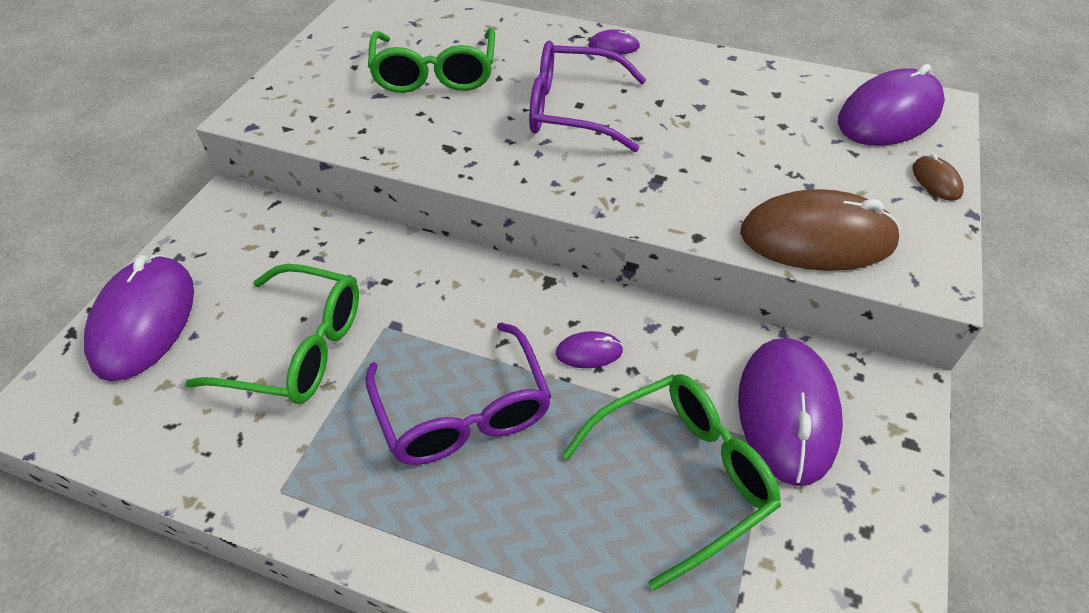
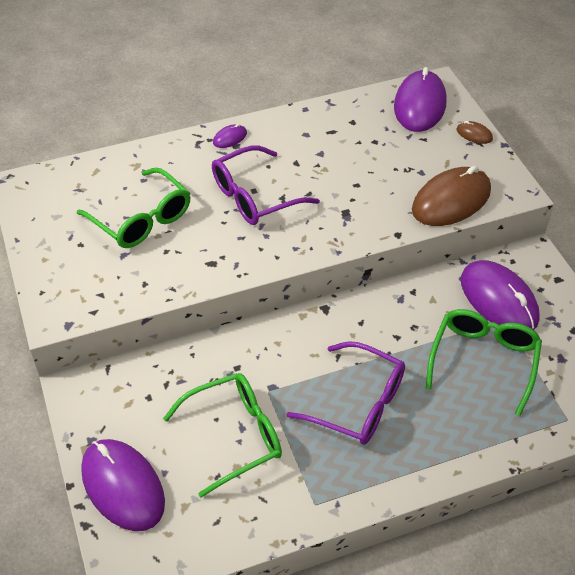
camera: 40 degrees left, 0 degrees up
purple mouse [556,331,623,368] -> none

